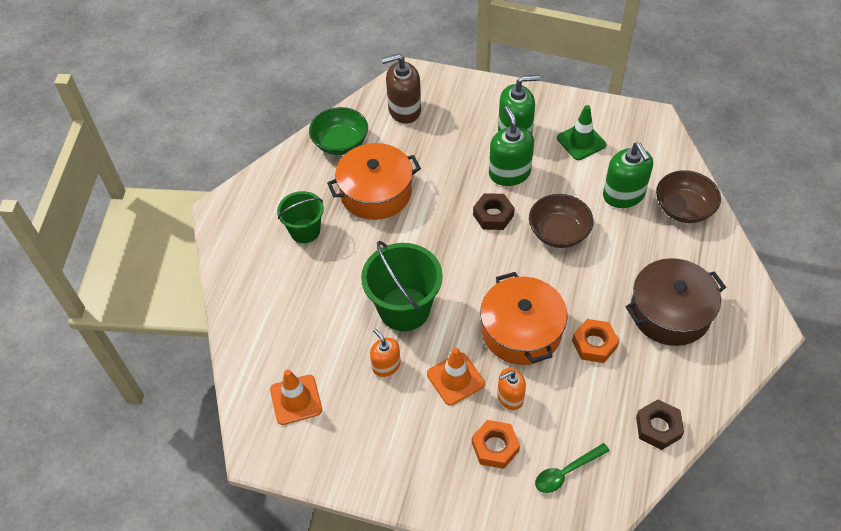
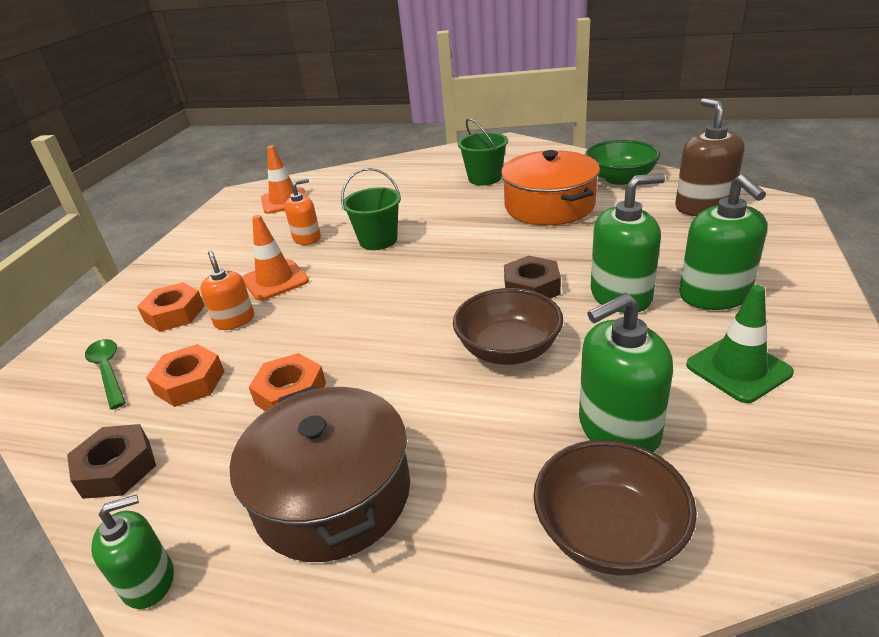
camera: 90 degrees right, 20 degrees down
green bucket [361,241,443,331] -> green bucket [341,168,401,250], size x0.62
orange pot [480,272,568,365] -> none
none -> green soap dispenser [91,494,174,609]
none -> orange nut [146,344,225,407]

